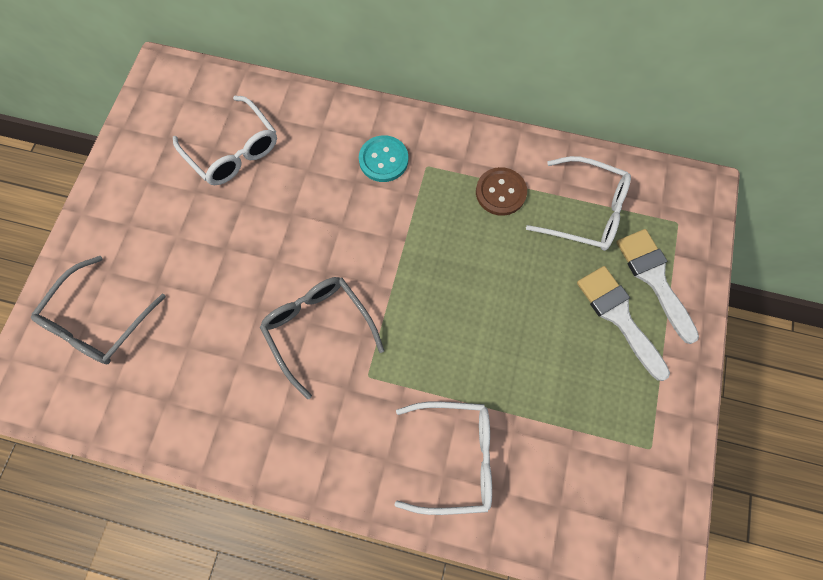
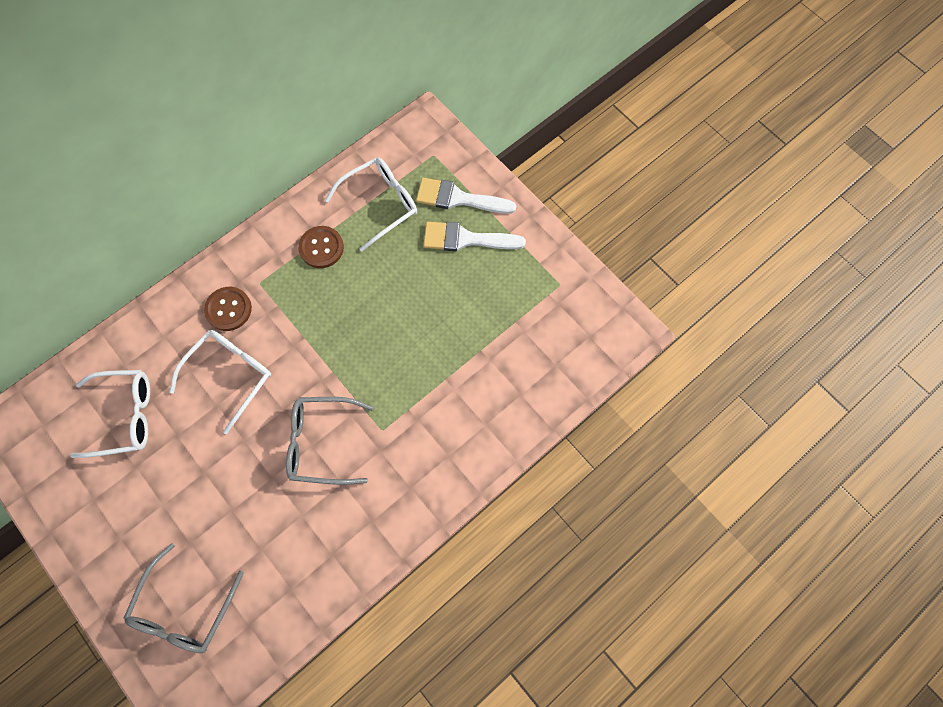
camera: 55 degrees left, 0 degrees up
grey glasses [31,256,166,364] -> grey glasses turned 45 degrees clockwise [123,543,244,653]
turquoise button [359,135,408,182] -> brown button [204,287,252,331]
white glasses [395,402,492,515] -> white glasses moved to [169,330,271,434]

